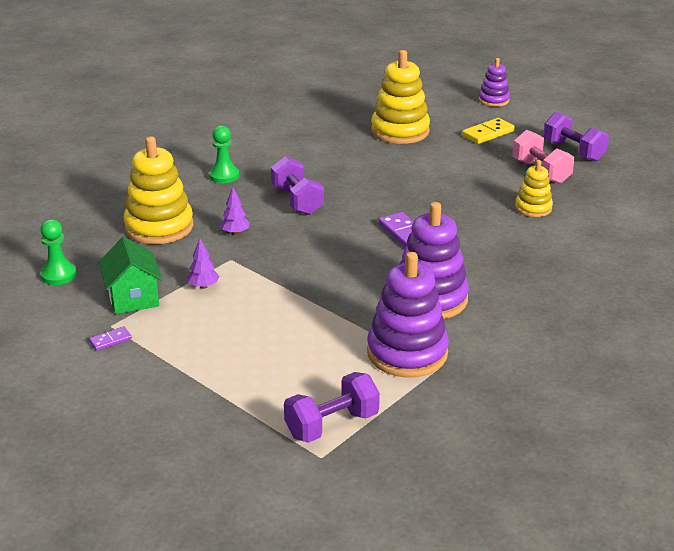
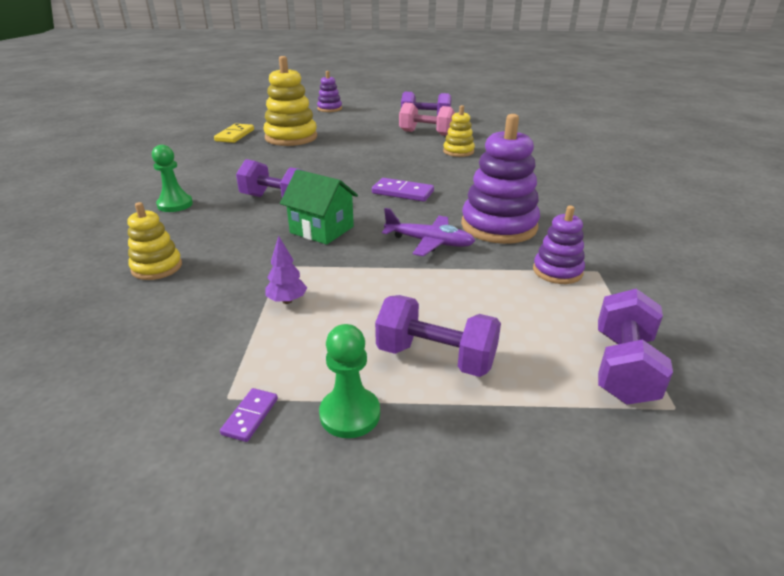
camera: 40 degrees left, 0 degrees up
green pawn [40,219,77,285] -> green pawn moved to [319,324,380,438]
green house [99,237,162,314] -> green house moved to [280,169,358,245]
yellow stacking toy [124,136,193,244] -> yellow stacking toy [127,202,182,280], size x0.56
purple tree [220,187,250,235] -> none
purple stacking toy [367,252,449,378] -> purple stacking toy [533,205,585,284], size x0.56
yellow domino [462,118,515,144] -> yellow domino moved to [214,123,254,143]
none -> purple dumbbell [375,295,501,377]
none -> purple plane [382,208,475,256]

